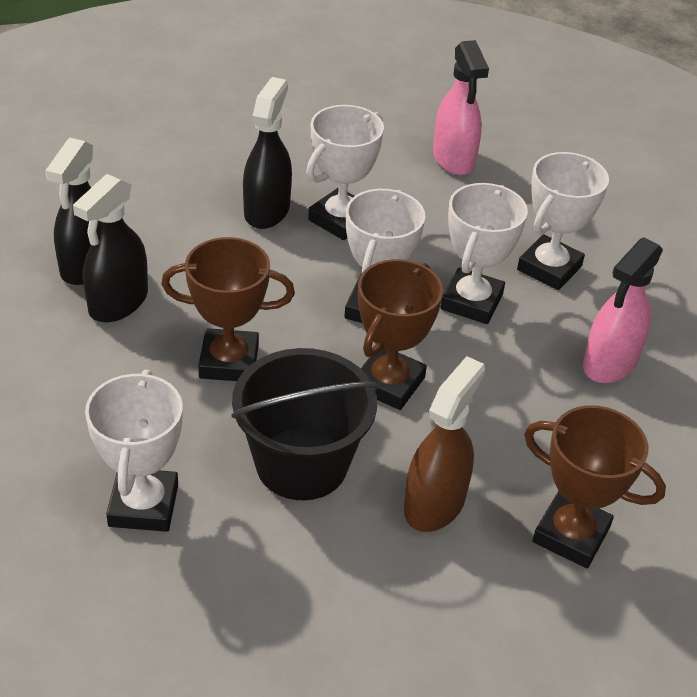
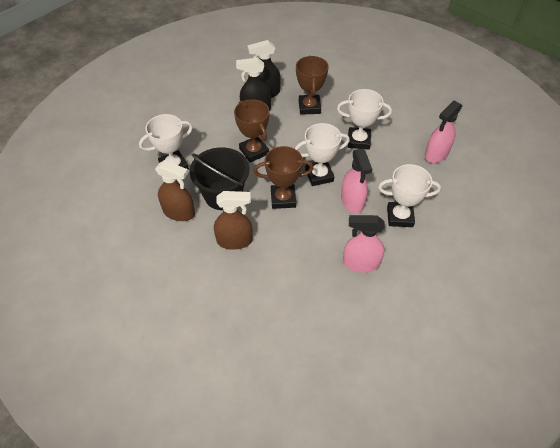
camera: 60 degrees right, 10 degrees up
black spray bottle [243,77,292,229] -> none
white trophy [440,183,528,324] -> pink spray bottle [341,149,372,214]
brown trophy [524,405,666,568] -> brown trophy moved to [296,56,329,115]
none -> brown spray bottle [155,160,195,221]

